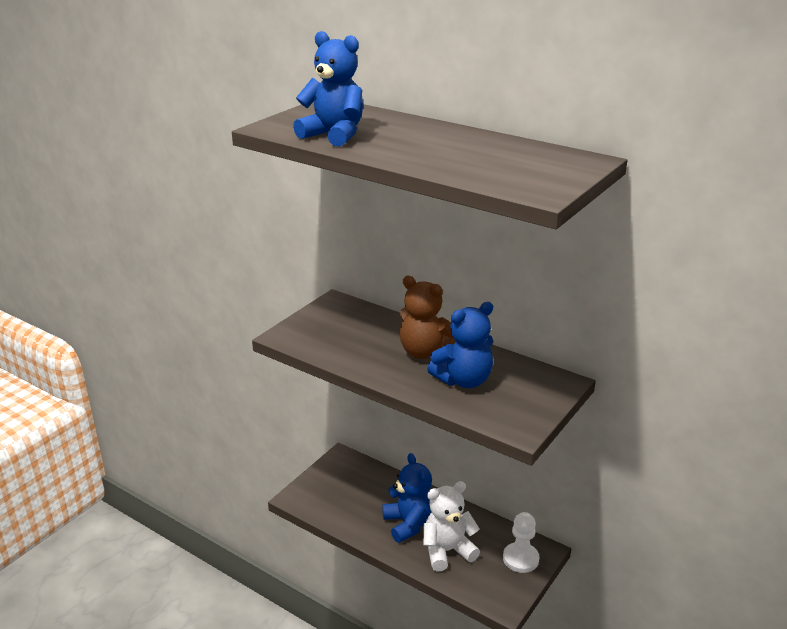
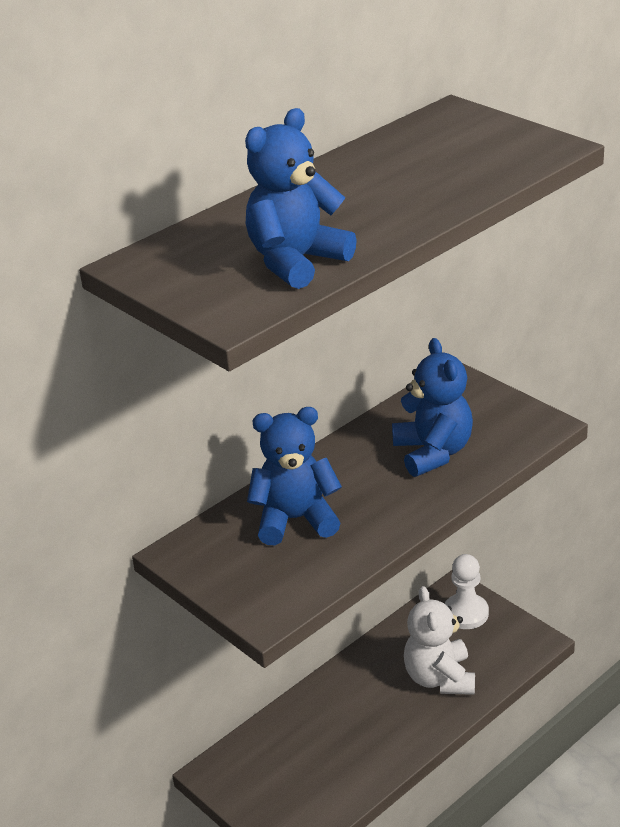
camera: 75 degrees left, 5 degrees up
blue teddy bear [382,453,432,543] -> blue teddy bear moved to [247,407,342,545]
brown teddy bear [400,276,456,359] -> none

